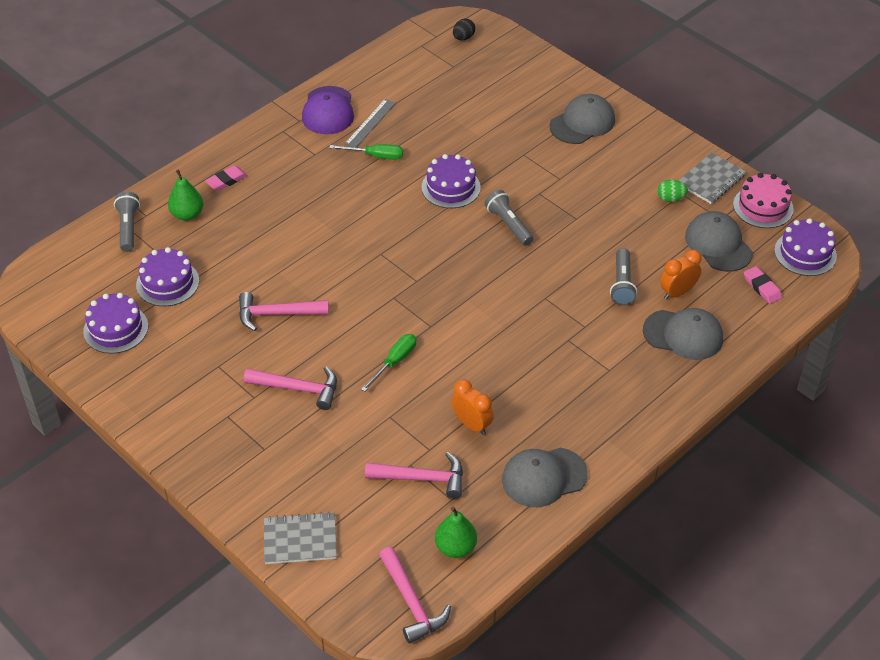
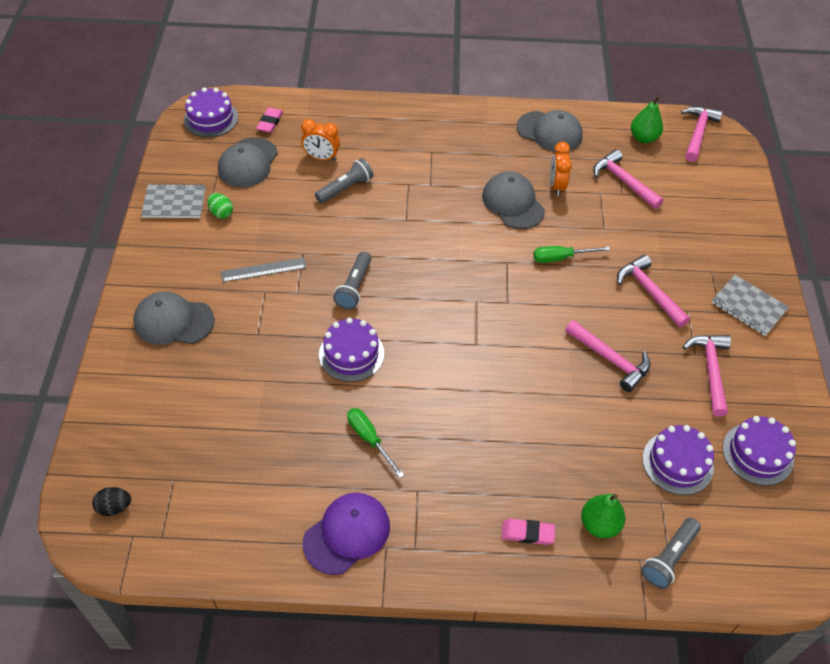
camera: 135 degrees left, 5 degrees up
grey notebook [264,512,337,564] -> grey notebook moved to [711,275,789,336]
grey ruler [345,99,396,147] -> grey ruler moved to [221,257,306,282]
grey cap [643,308,723,360] -> grey cap moved to [482,171,545,229]
pink cake [733,173,794,228] -> none
none -> pink hammer [683,335,731,417]

